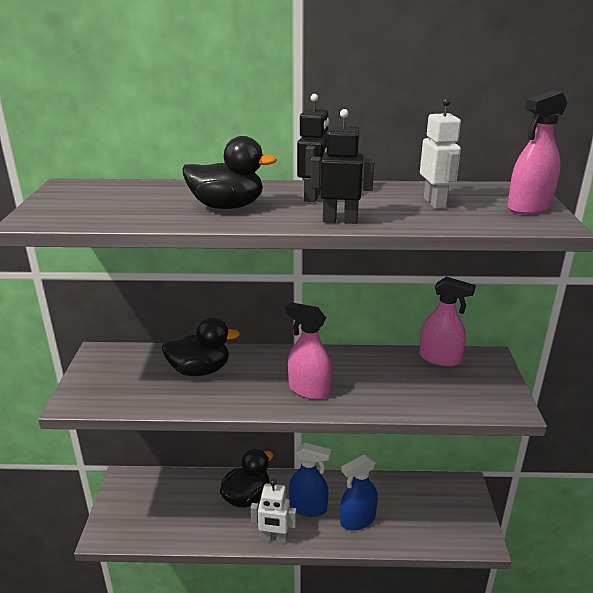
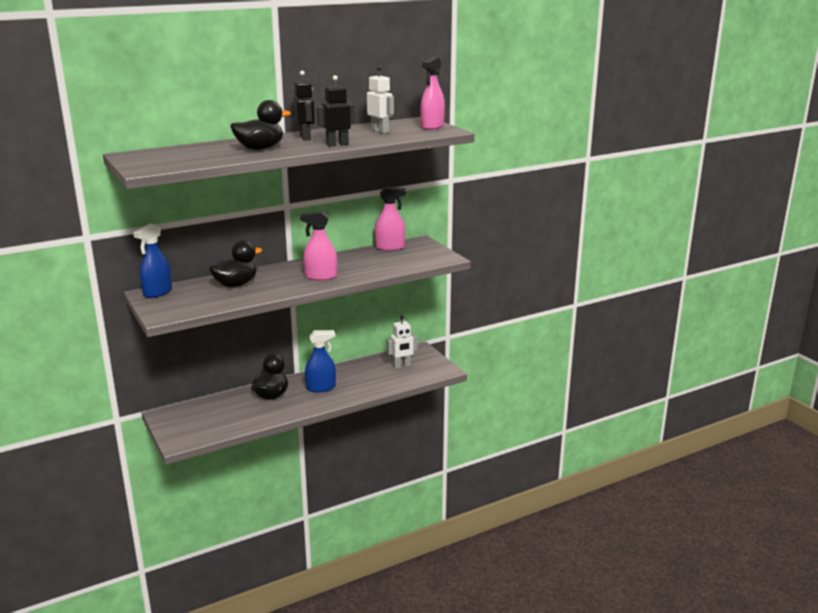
camera: 30 degrees left, 5 degrees down
white robot [251,480,297,543] -> white robot moved to [387,315,418,369]
blue spray bottle [340,454,378,531] -> blue spray bottle moved to [133,224,172,298]

